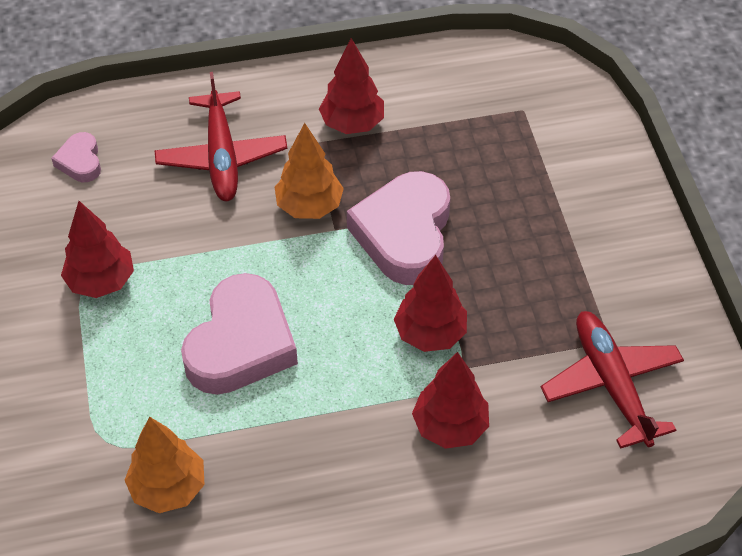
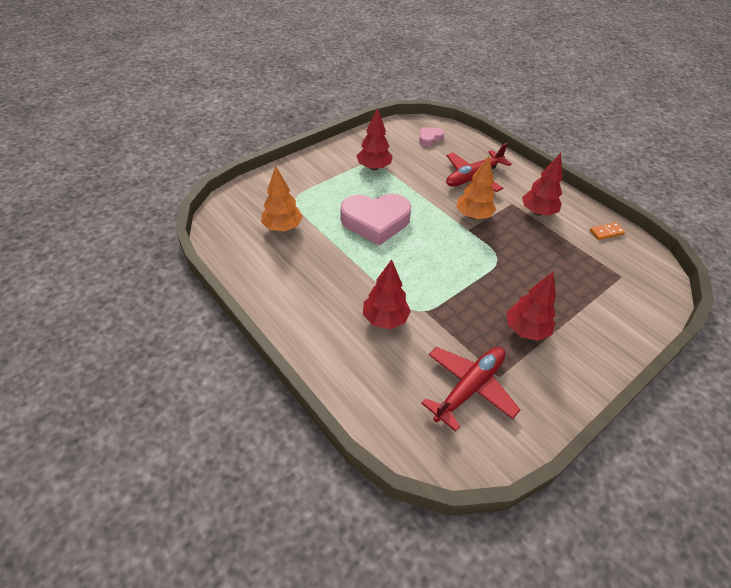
camera: 60 degrees right, 5 degrees down
pink heart [347,171,450,285] -> none
red tree [394,255,467,352] -> red tree moved to [506,272,556,341]
none -> orange domino [590,222,625,240]

